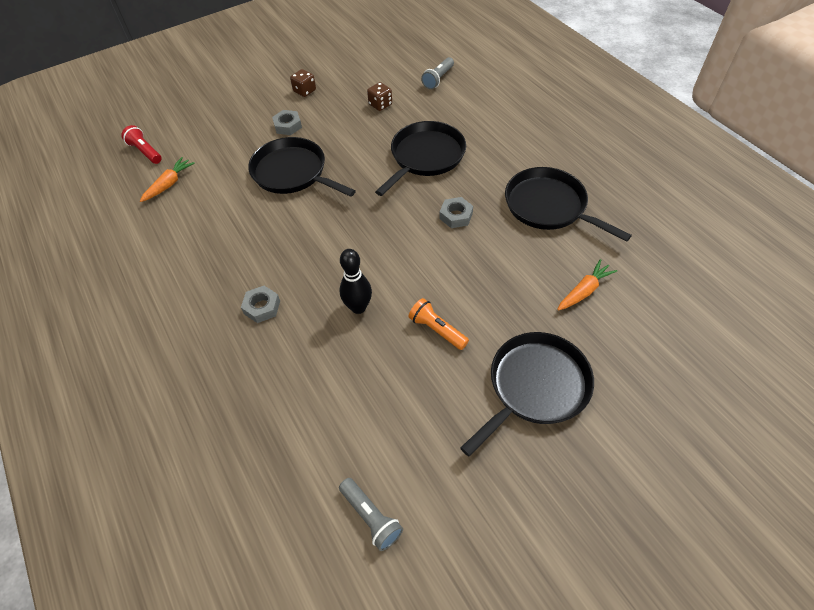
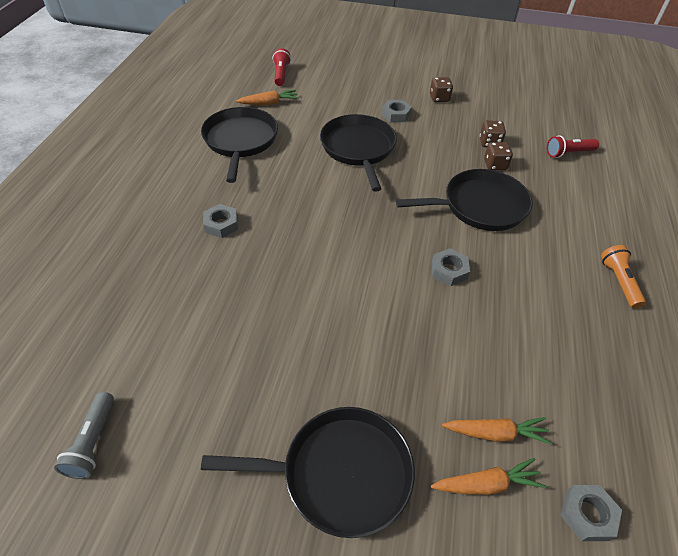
camera: 40 degrees right, 5 degrees down
black bowling pin [340,249,372,314] -> none
orange flashlight [409,298,469,350] -> orange flashlight moved to [601,245,646,309]
grey flashlight [421,57,454,89] -> red flashlight [547,135,599,158]
black pan [505,167,632,242] -> black pan moved to [201,107,278,183]
none -> orange carrot [431,458,546,495]
none -> brown dice [484,142,513,170]
none -> grey nut [560,485,622,541]

